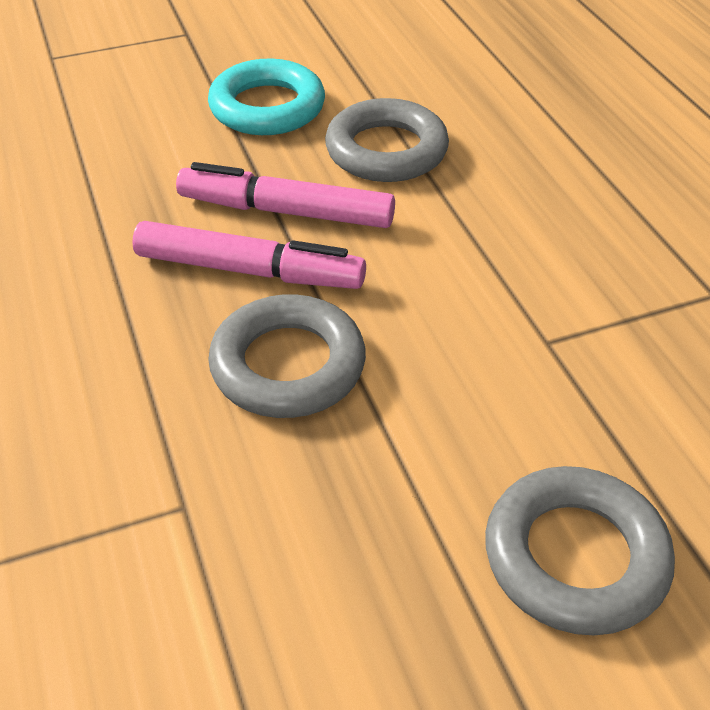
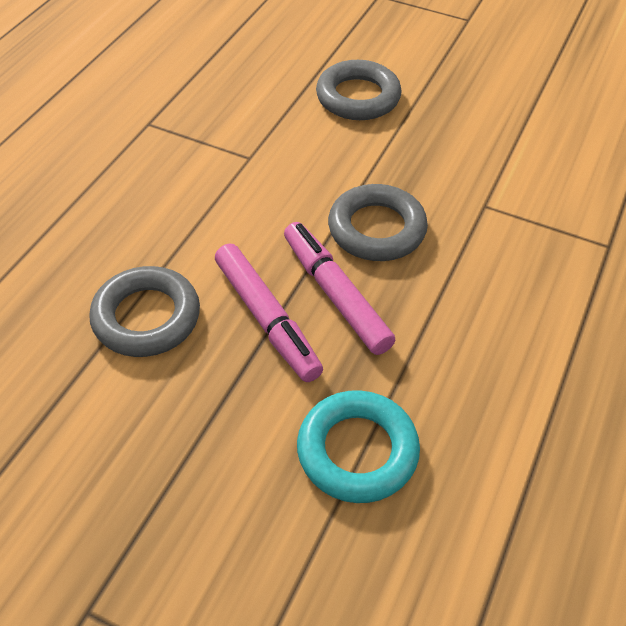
camera: 135 degrees left, 5 degrees up
turquoise ring [208,59,325,135] -> turquoise ring moved to [297,390,420,503]

